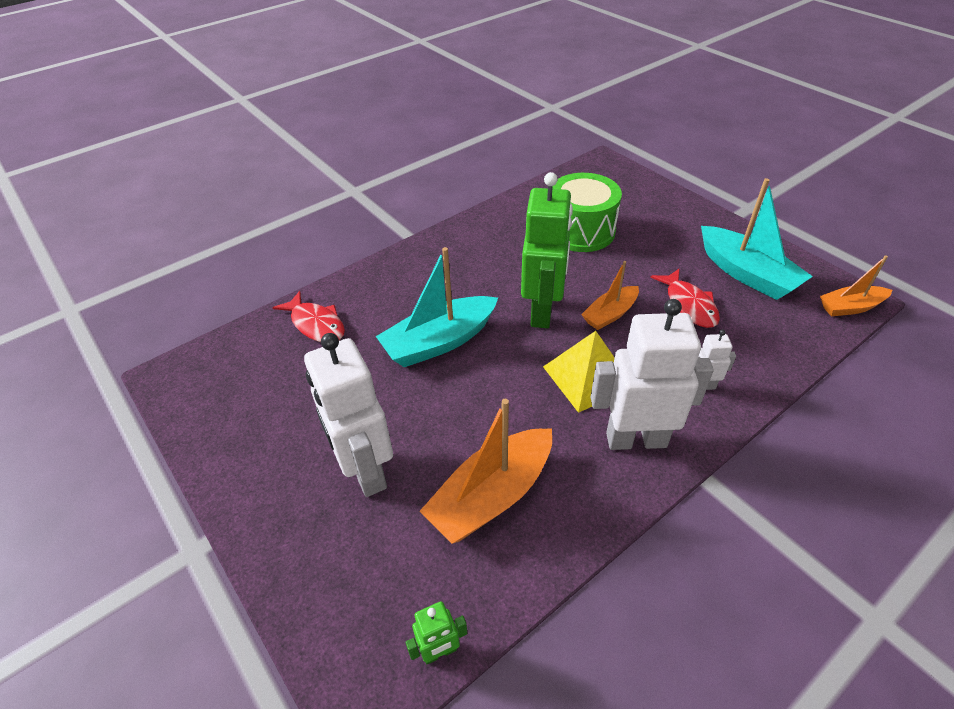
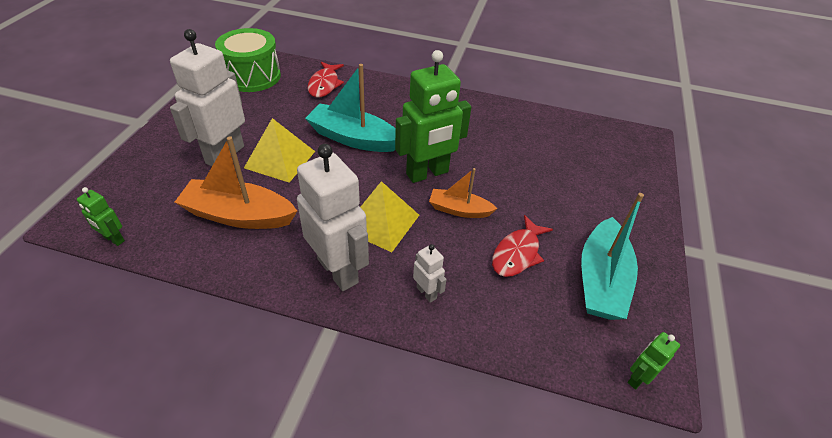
camera: 50 degrees right, 0 degrees up
green drum [552,173,622,252] -> green drum moved to [215,28,281,92]
orange boat [820,255,892,316] -> green robot [627,332,680,390]
none -> yellow pyramid [244,118,315,183]

